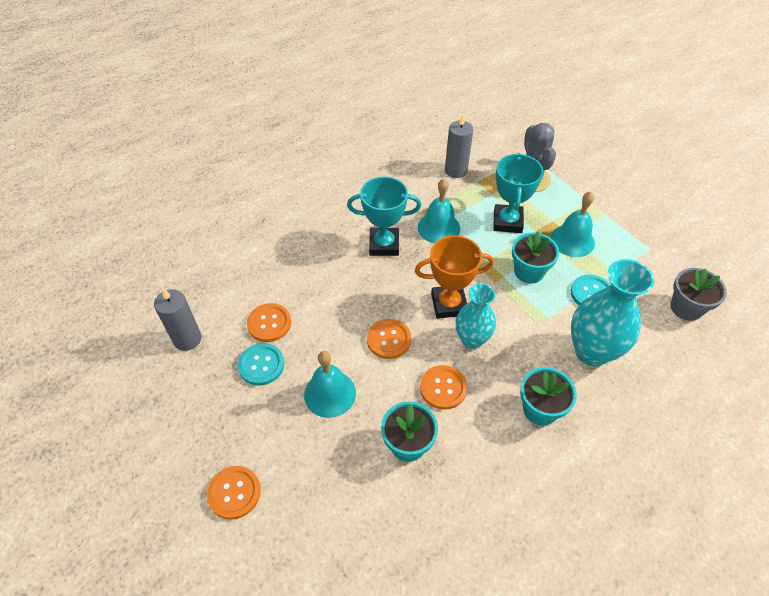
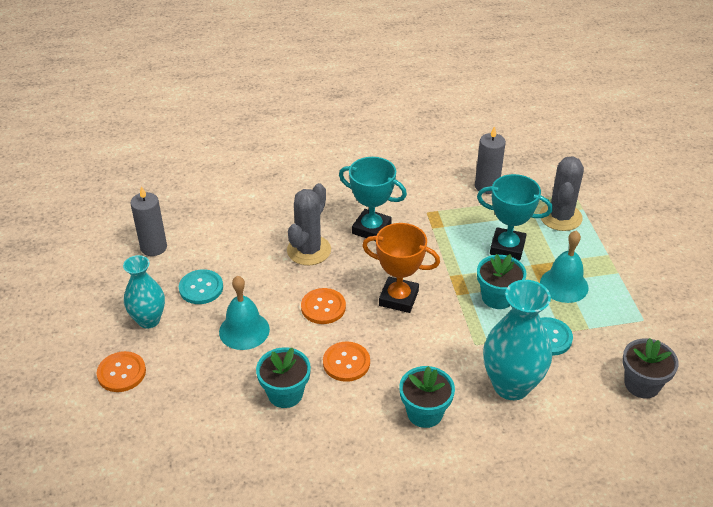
camera: 25 degrees right, 10 degrees down
orange button [247,303,291,342] -> none
turquoise bell [418,179,460,243] -> none
turquoise vase [456,283,496,349] -> turquoise vase moved to [123,255,165,328]
turquoise trophy [493,153,543,233] -> turquoise trophy turned 75 degrees clockwise [477,174,553,261]
none -> grey cactus [287,183,331,265]

